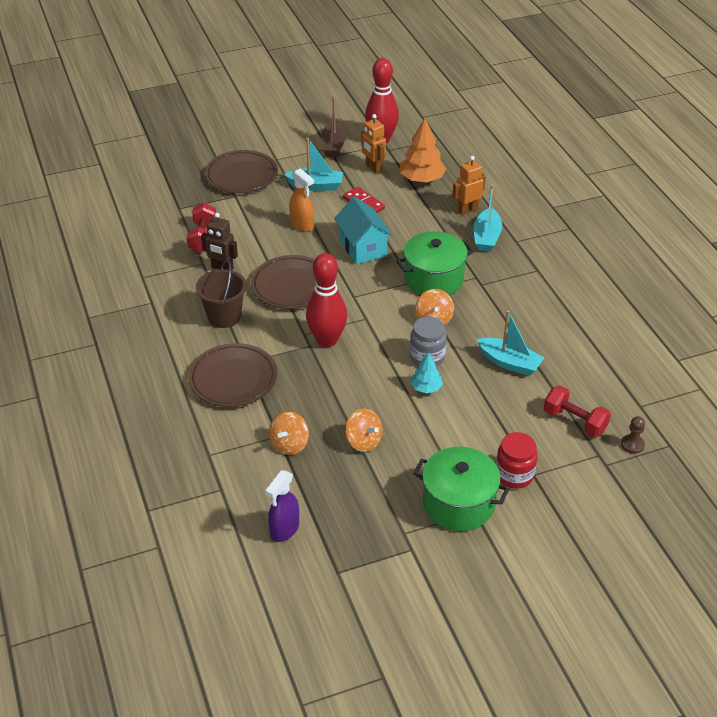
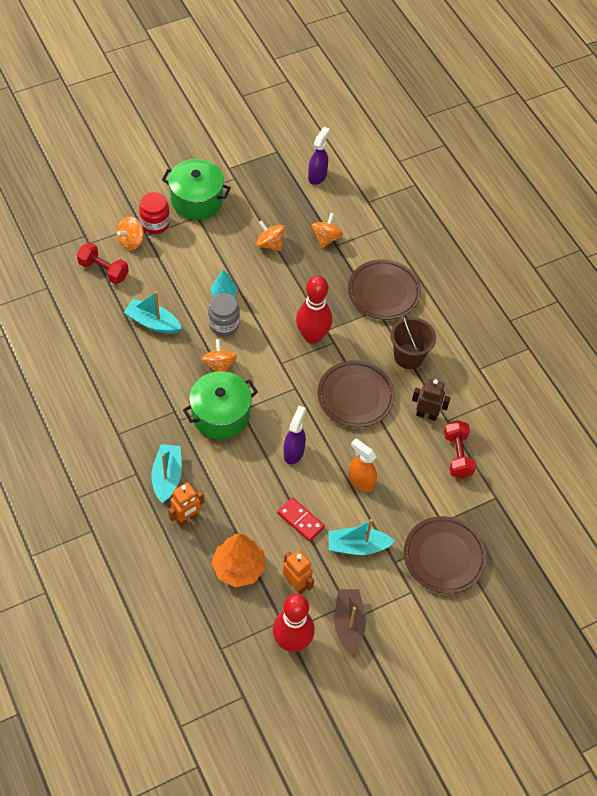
camera: 170 degrees right, 15 degrees up
turquoise house [334,197,392,265] -> purple spray bottle [284,406,306,464]
brown pawn [621,416,645,454] -> none
none -> orange spinning top [117,216,144,250]

